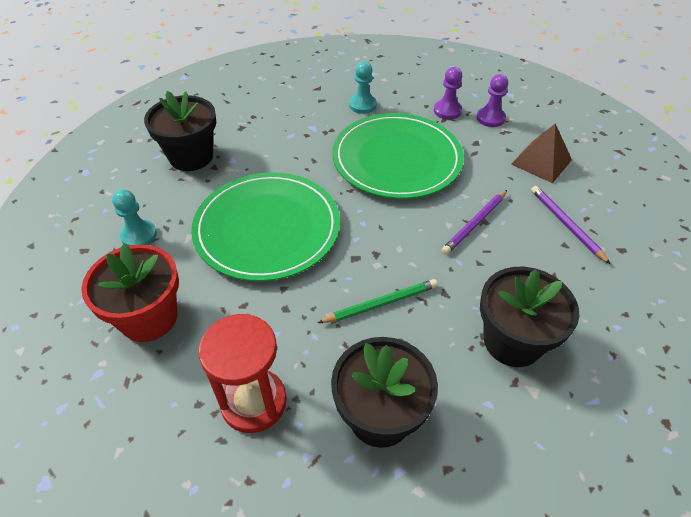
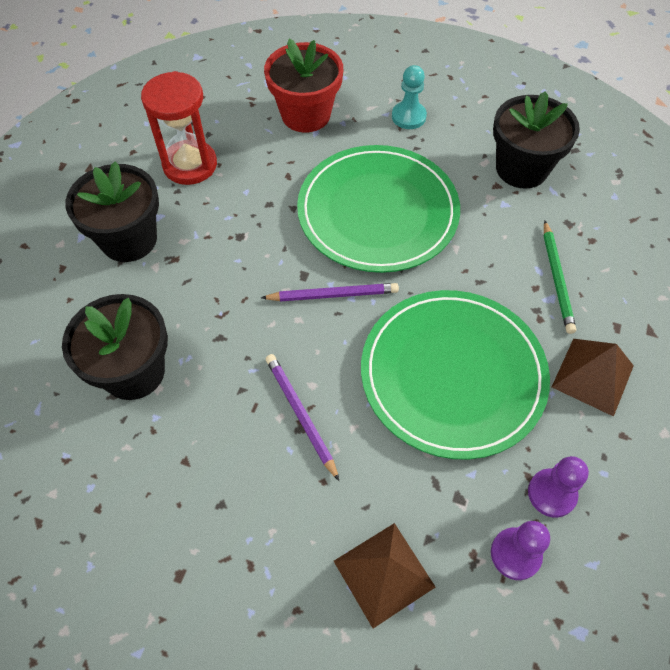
camera: 110 degrees right, 10 degrees up
green pencil [318,279,438,323] -> green pencil moved to [544,221,576,334]
turquoise pawn [349,61,377,114] -> brown pyramid [552,339,634,417]
purple pencil [531,186,611,265] -> purple pencil moved to [261,283,399,302]

